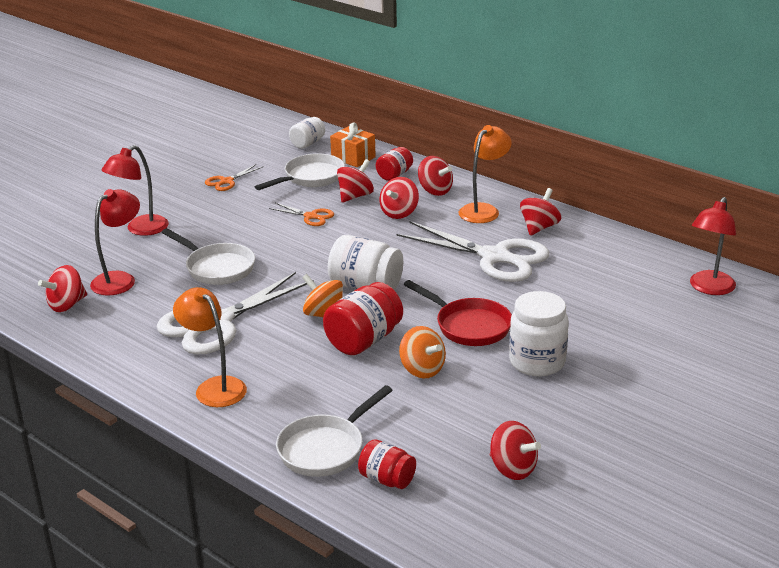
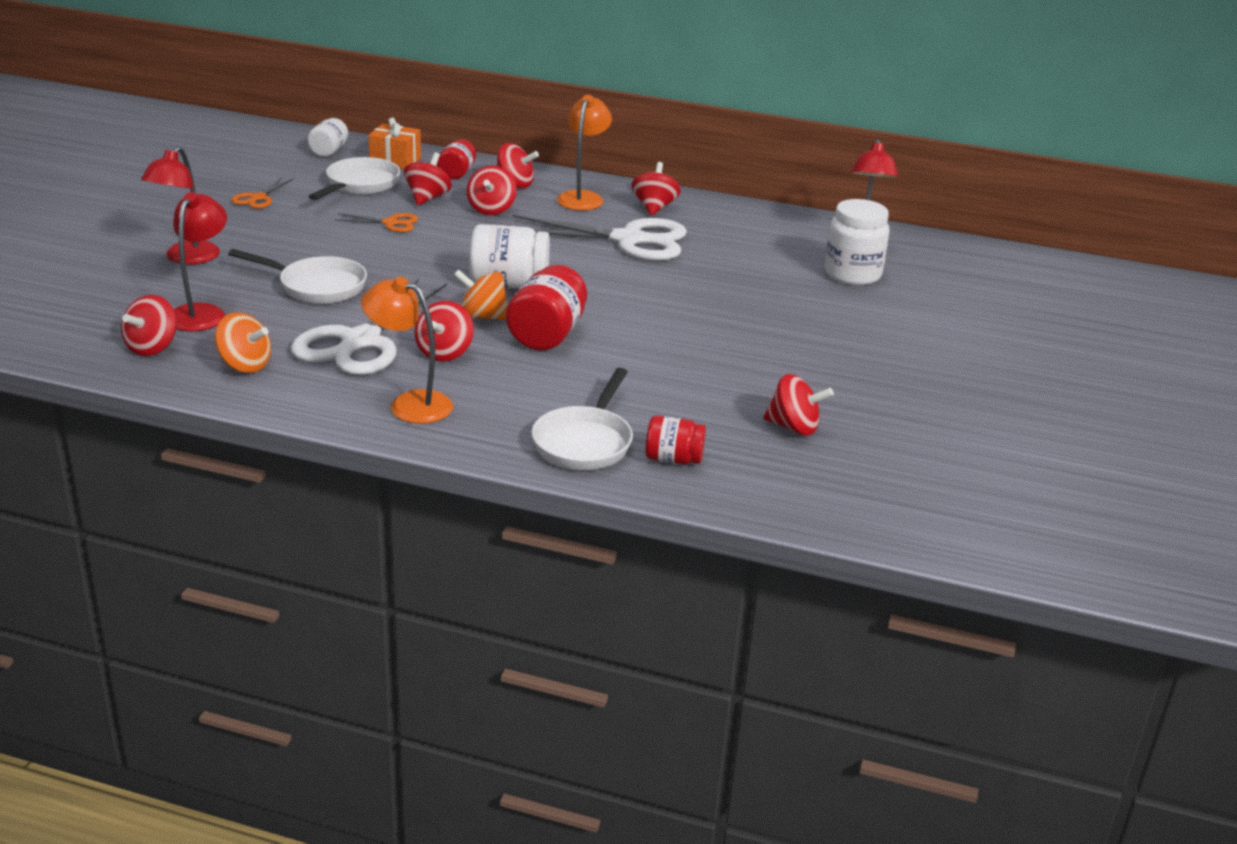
camera: 25 degrees left, 0 degrees up
orange spinning top [399,326,446,379] -> orange spinning top moved to [215,312,271,373]
red pan [404,280,512,346] -> none
white jar [509,291,569,376] -> white jar moved to [825,199,889,285]
none -> red spinning top [415,301,474,362]

